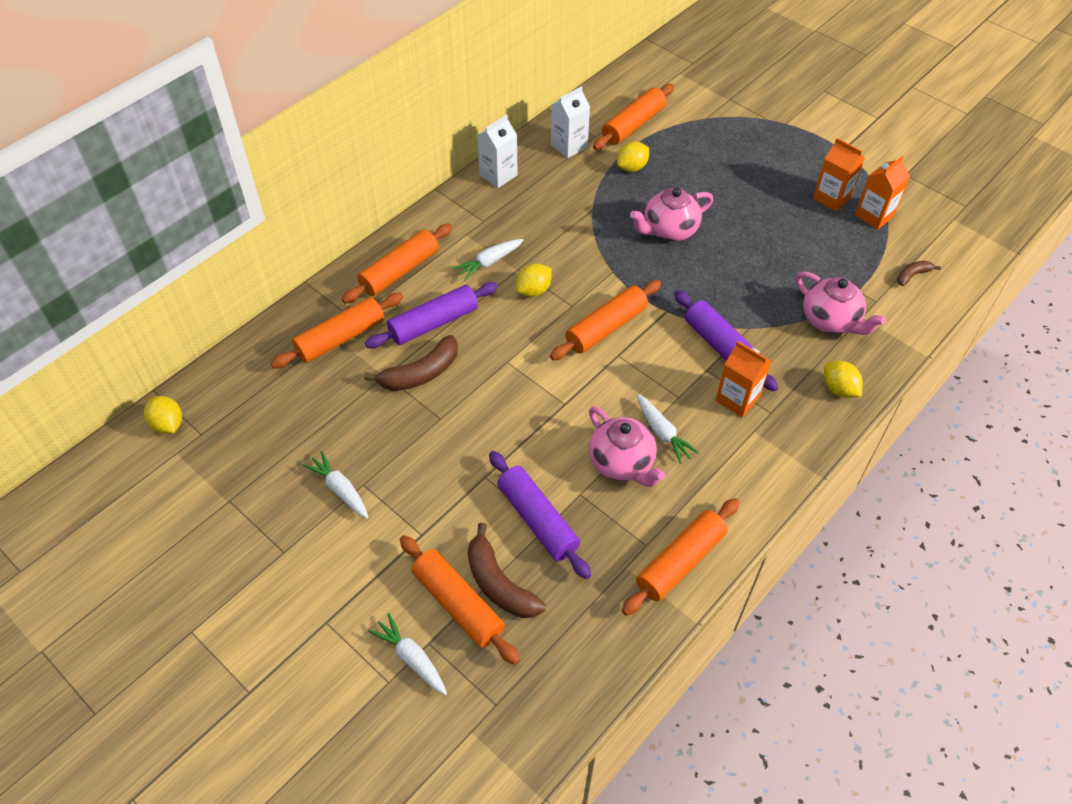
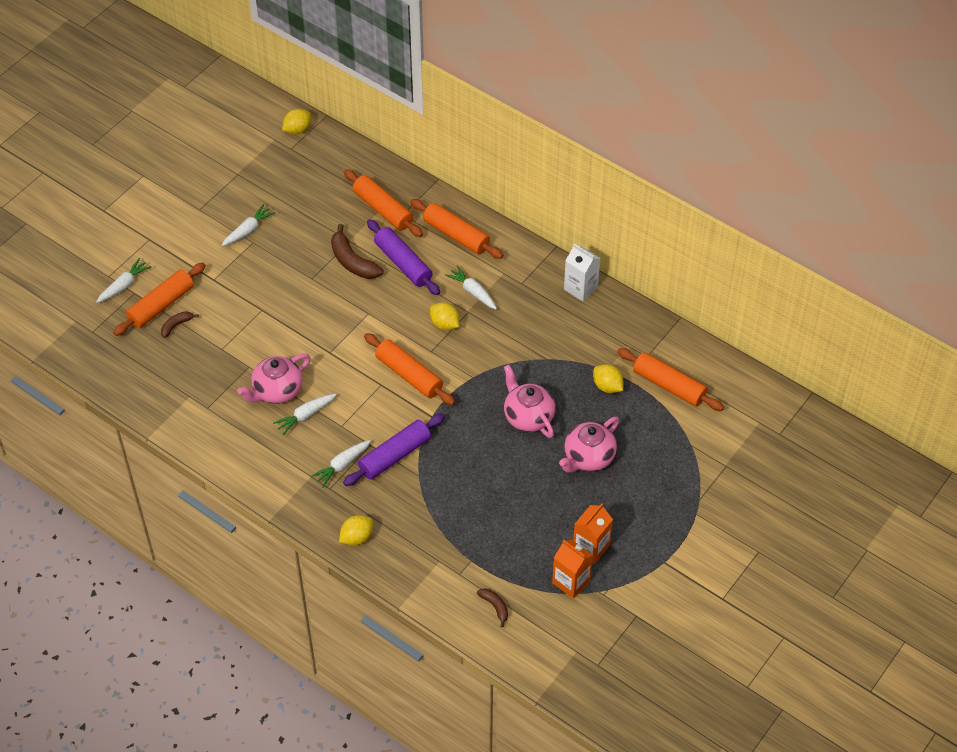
camera: 85 degrees right, 0 degrees up
brown banana [468,523,546,618] -> brown banana [161,311,199,338], size x0.54
purple rolling pin [489,451,591,579] -> none
white carton [551,86,590,158] -> none
orange rolling pin [622,498,739,615] -> none
orange carton [715,341,771,417] -> white carrot [311,440,371,488]
pink teapot [796,271,886,335] -> pink teapot moved to [559,417,619,473]

